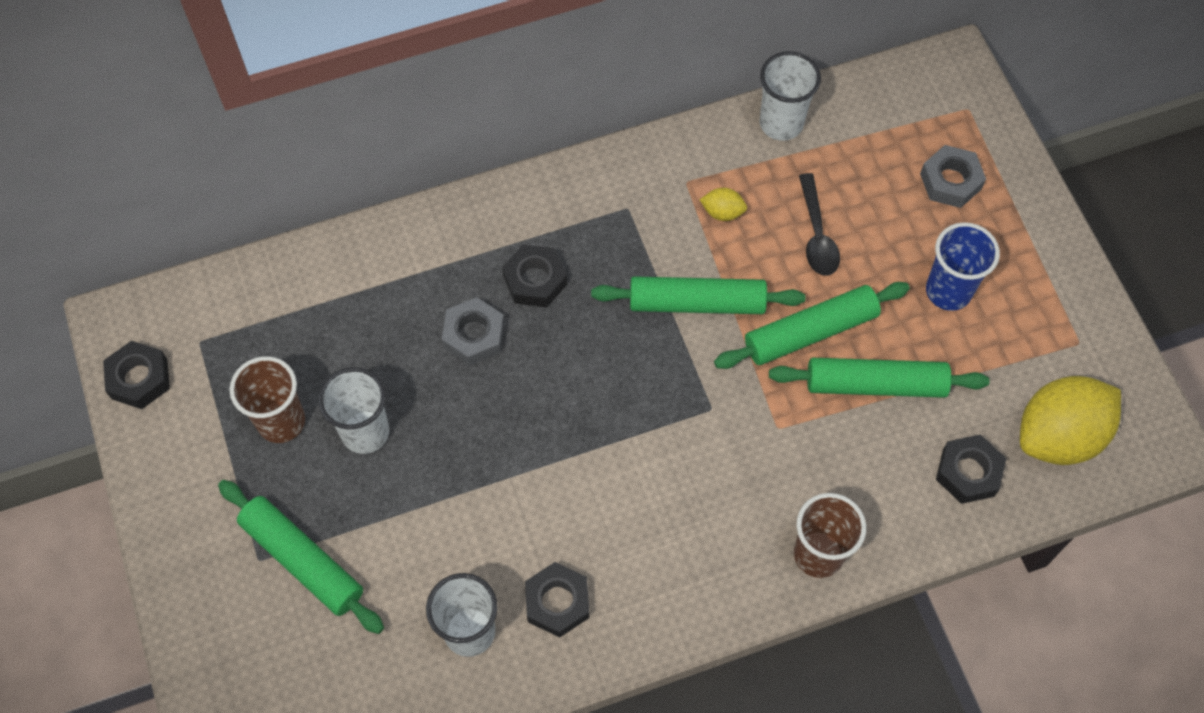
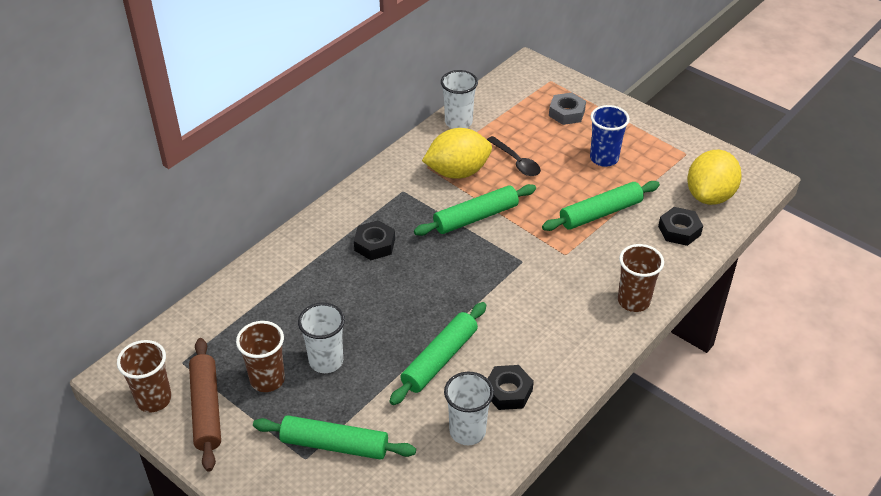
camera: 30 degrees left, 20 degrees down
black nut [103,341,170,409] -> brown cup [117,340,172,412]
grey nut [442,297,504,365] -> none
yellow lemon [700,188,747,221] -> yellow lemon [422,128,492,179], size x2.36
green rolling pin [714,282,910,369] -> green rolling pin moved to [389,302,486,405]
none -> brown rolling pin [189,338,221,472]

